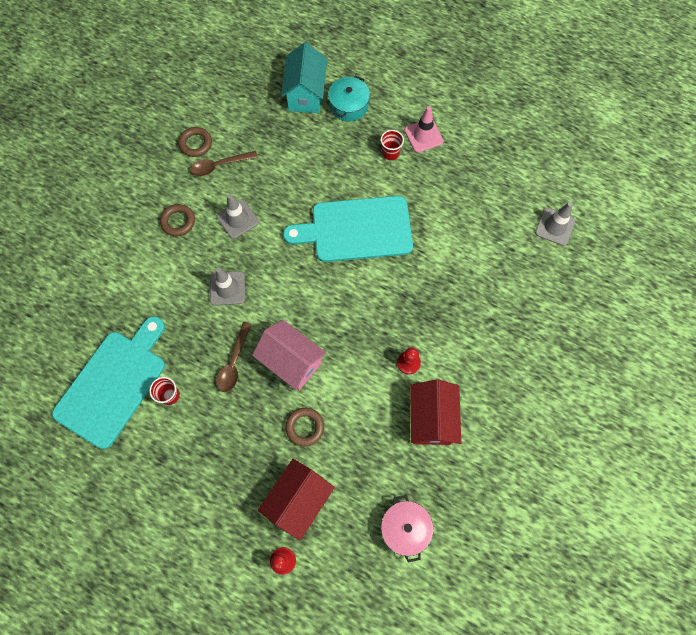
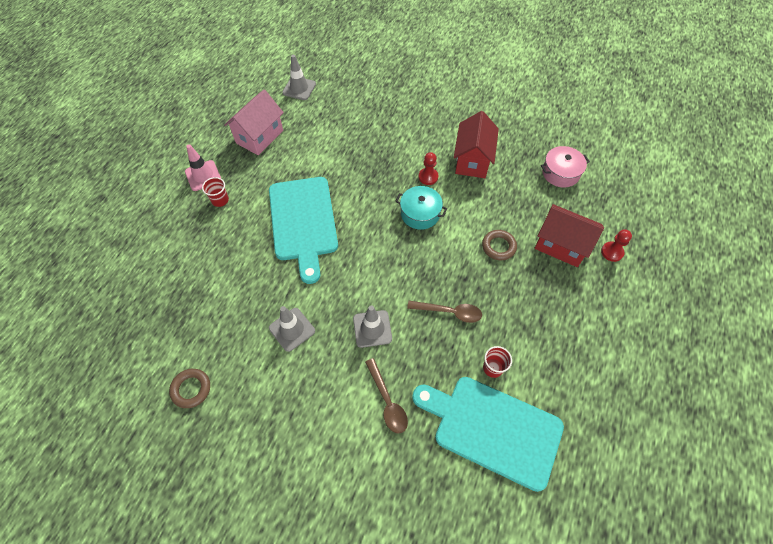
camera: 95 degrees left, 10 degrees down
brown ring [160,204,195,236] -> none
brown spoon [190,151,258,176] -> brown spoon moved to [365,358,408,434]
pink house [252,320,326,390] -> pink house moved to [224,90,284,155]
turquoise house [281,42,327,113] -> none
turquoise pot [328,76,370,121] -> turquoise pot moved to [396,186,447,230]
red house [410,380,461,445] -> red house turned 75 degrees counterclockwise [454,111,499,178]

